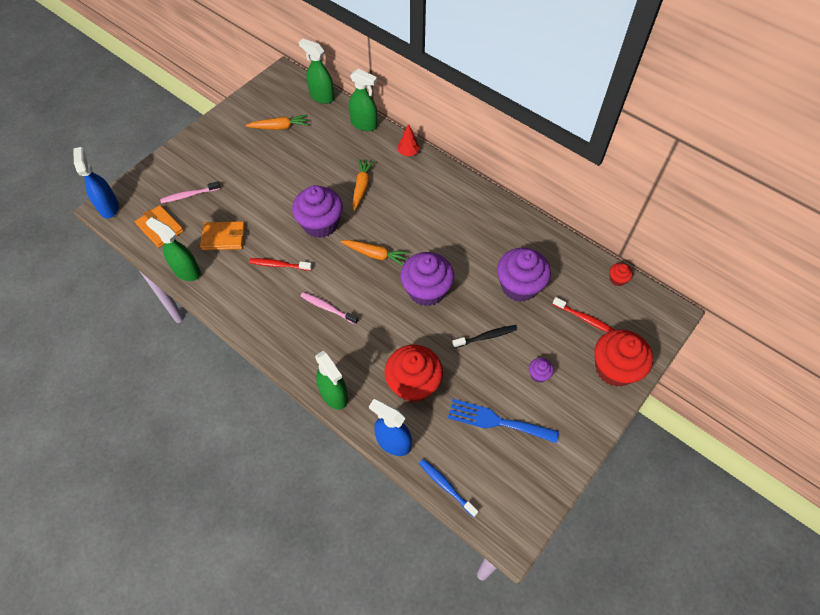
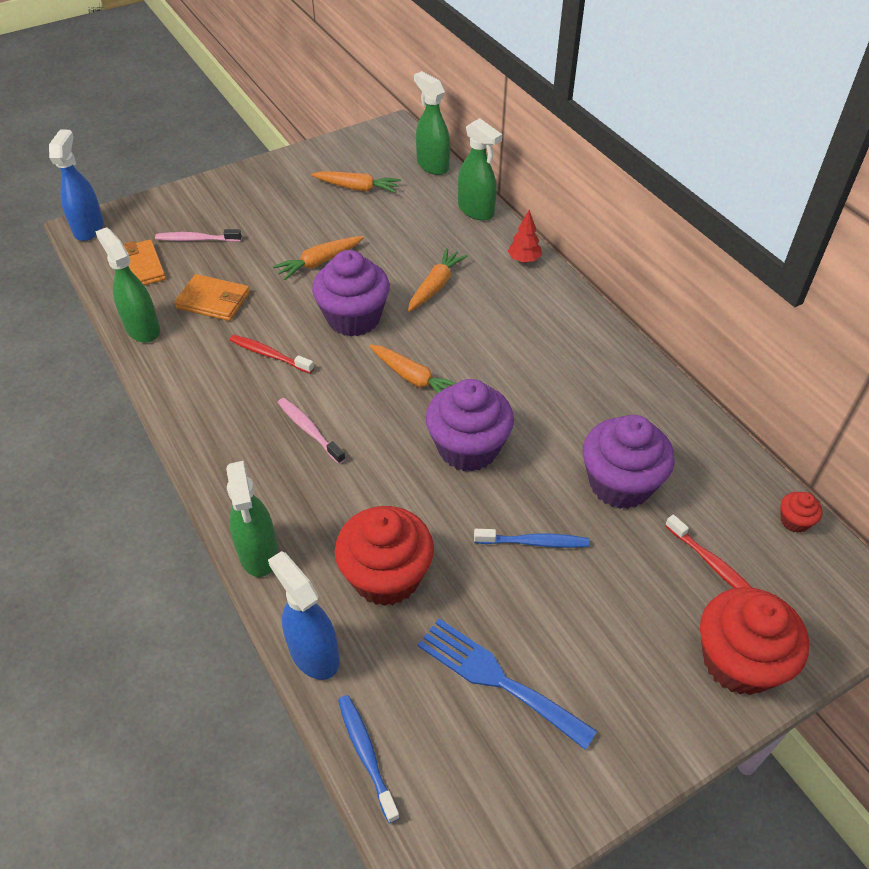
camera: 20 degrees right, 10 degrees down
black toothbrush [452,325,517,348] -> blue toothbrush [474,529,590,548]
purple cupcake [529,358,554,383] -> none
none -> orange carrot [273,236,364,280]

